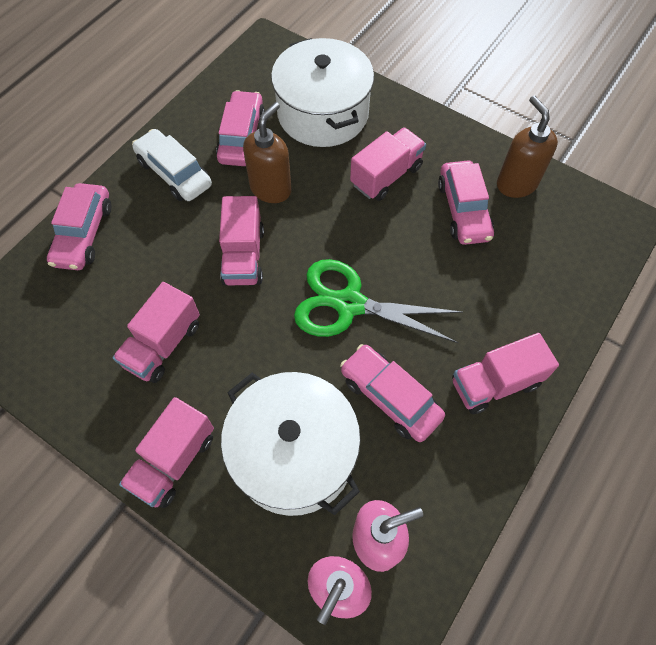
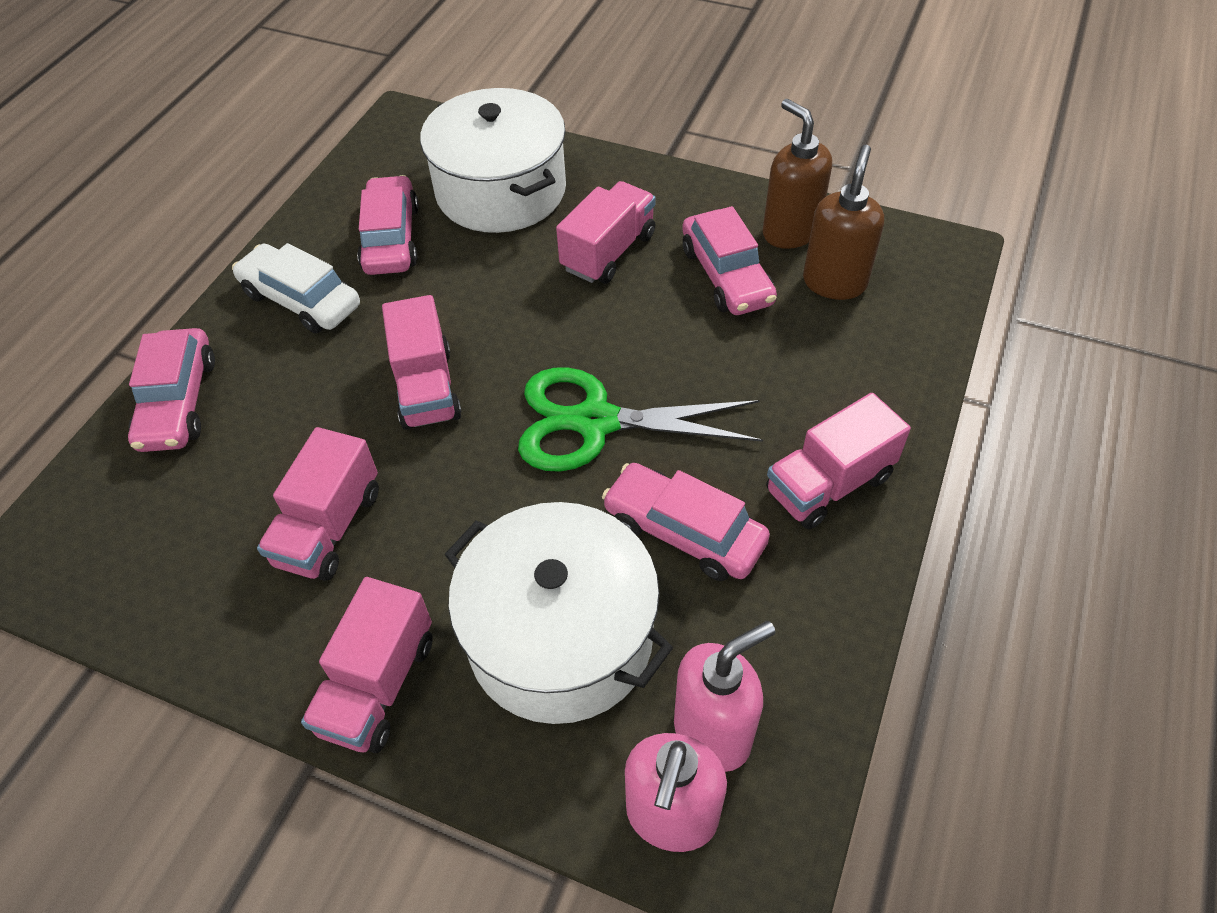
camera: 10 degrees left, 10 degrees down
brown soap dispenser [243,102,292,203] -> brown soap dispenser moved to [803,145,884,300]

